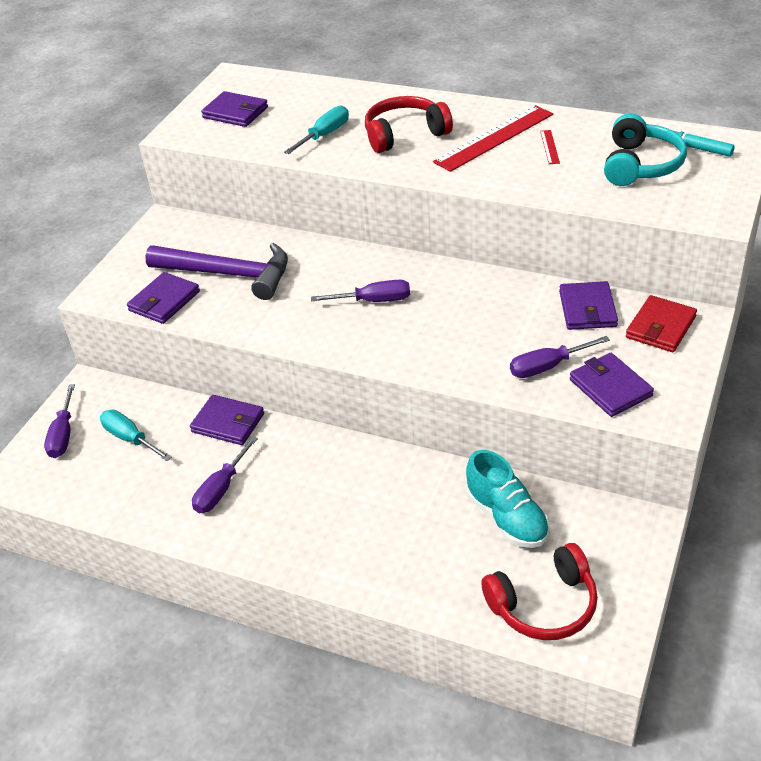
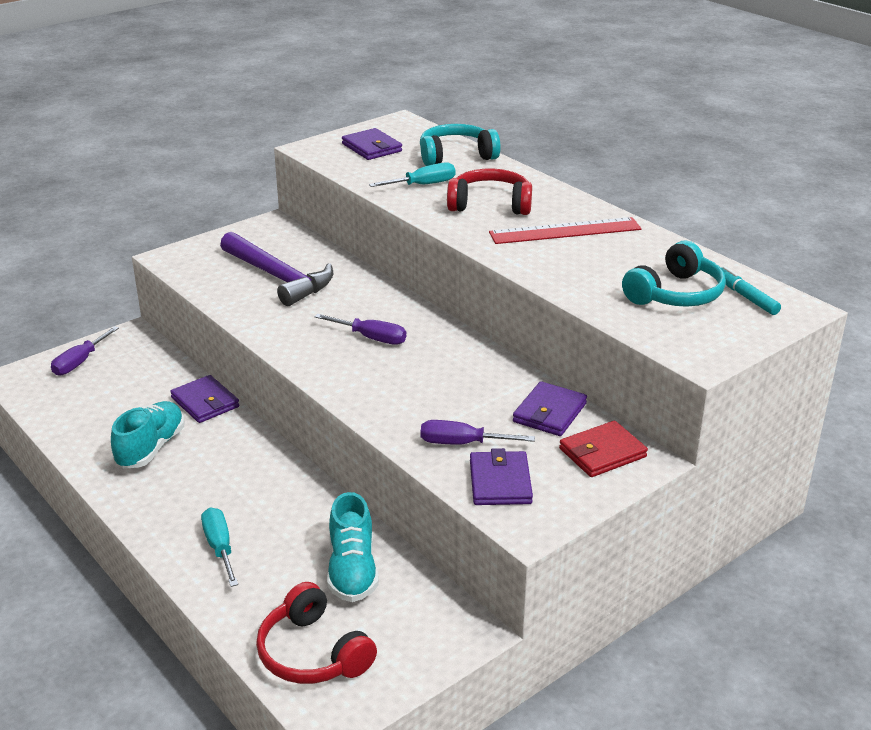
camera: 25 degrees right, 10 degrees down
turquoise screwdriver [100,410,172,461] -> turquoise screwdriver moved to [201,507,238,587]
purple wallet [127,272,200,324] -> none
purple screwdriver [192,436,258,513] -> turquoise shoe [111,401,184,469]
red headphones [481,543,598,640] -> red headphones turned 45 degrees clockwise [256,582,377,684]
red ruler [540,130,560,164] -> none
none -> turquoise headphones [420,124,501,166]

